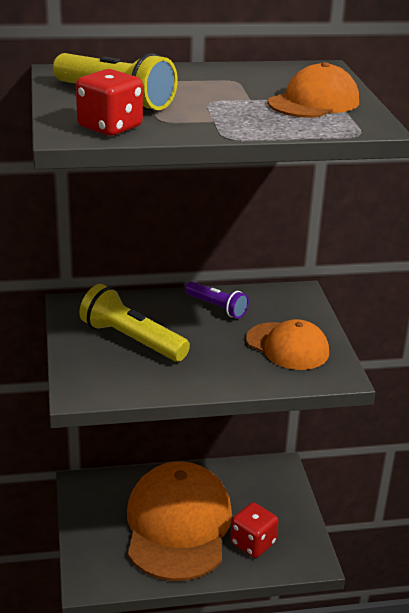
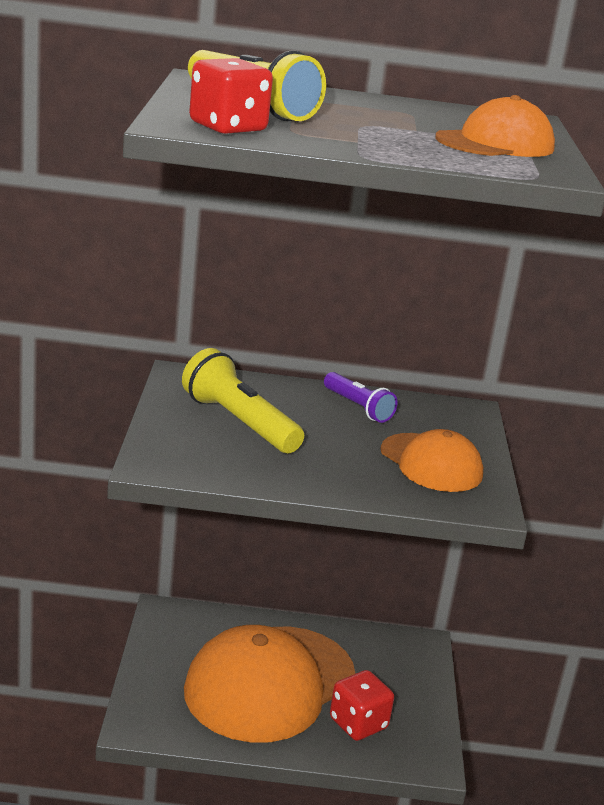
camera: 10 degrees right, 5 degrees down
orange cap [127,461,232,581] -> orange cap turned 150 degrees counterclockwise [184,625,355,743]

